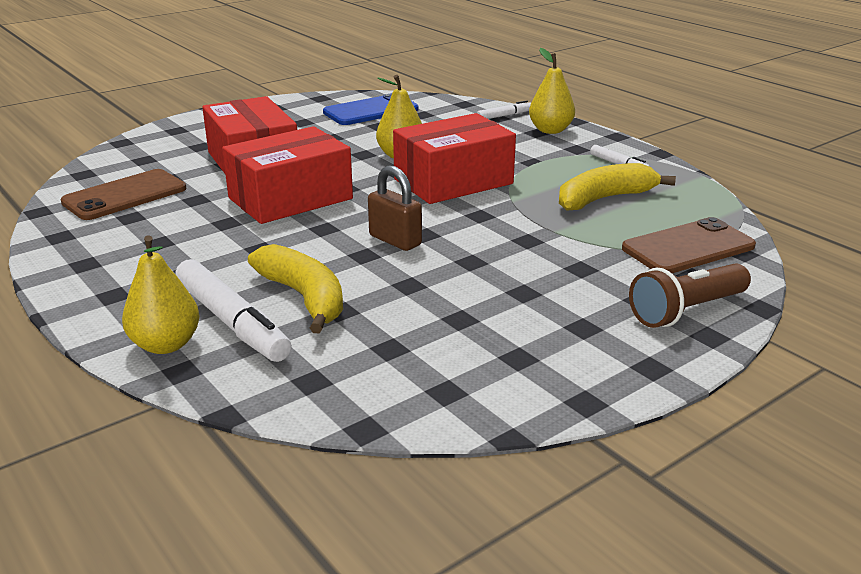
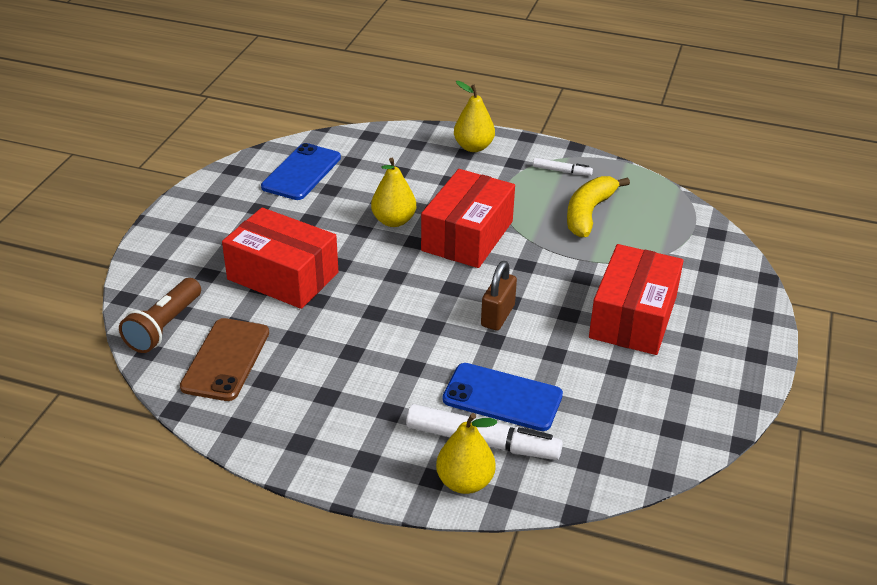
camera: 35 degrees left, 10 degrees up
red box [222,126,353,224] -> red box moved to [589,244,684,355]
yellow banana [248,244,343,334] -> blue phone [442,363,563,431]
brown padlock [368,165,422,251] -> brown padlock turned 75 degrees counterclockwise [481,261,517,331]
white marker [477,100,531,119] -> none
brown phone [622,217,756,273] -> none
brown flashlight [629,263,751,328] -> brown flashlight moved to [119,278,201,353]

